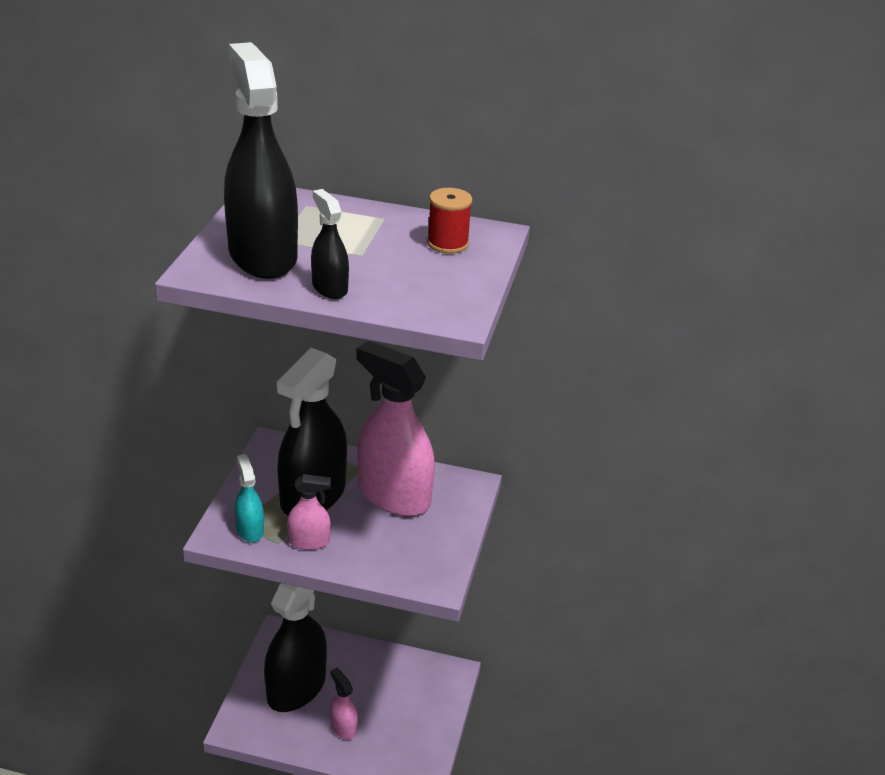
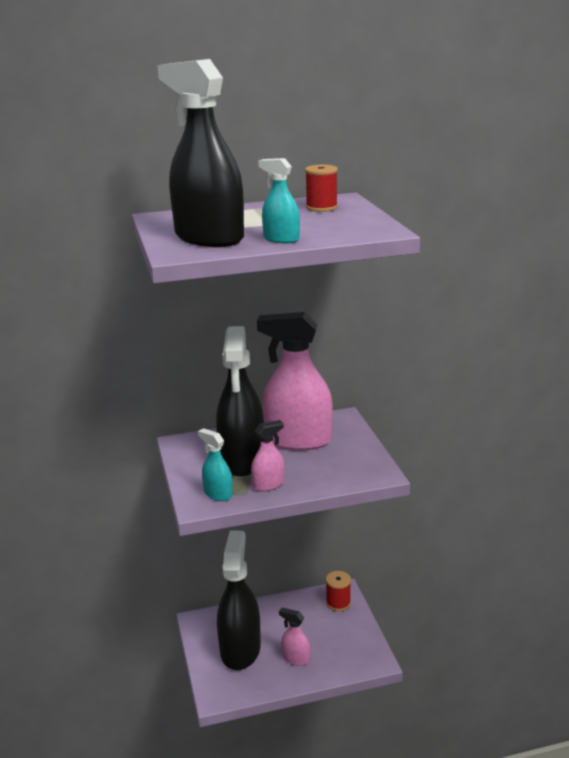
camera: 25 degrees left, 10 degrees down
black spray bottle [311,189,349,299] -> turquoise spray bottle [258,158,300,243]
none -> red spool [326,571,351,611]

